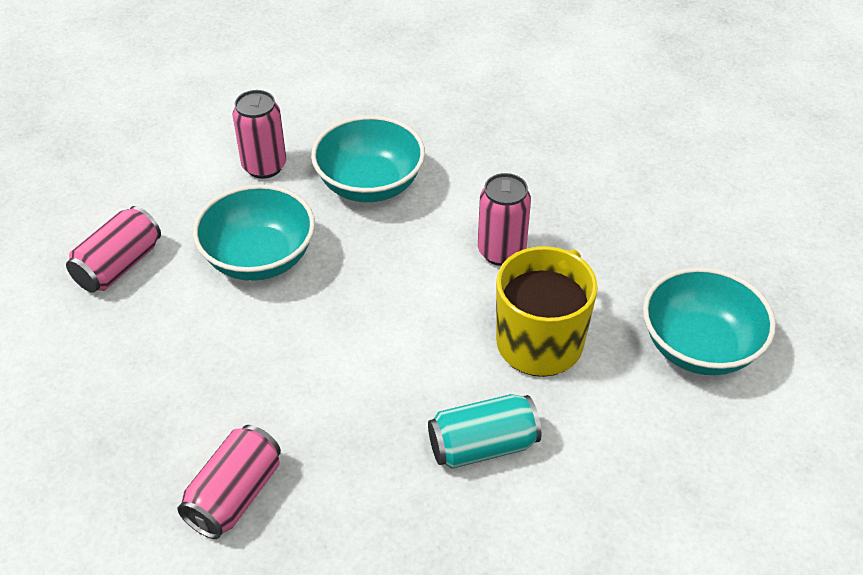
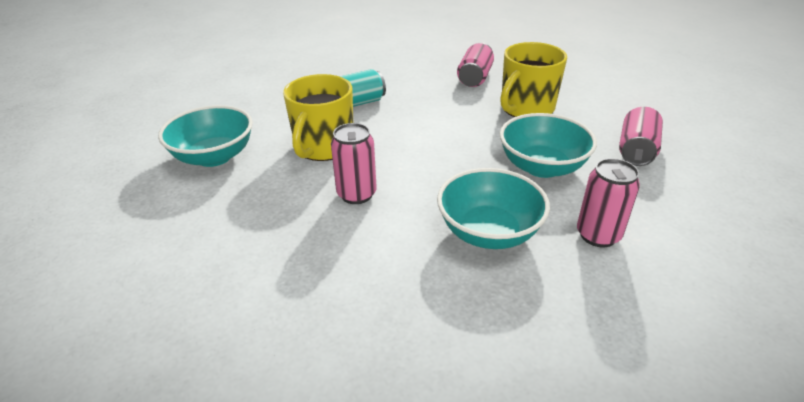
camera: 170 degrees right, 10 degrees down
none -> yellow mug [500,42,567,117]

